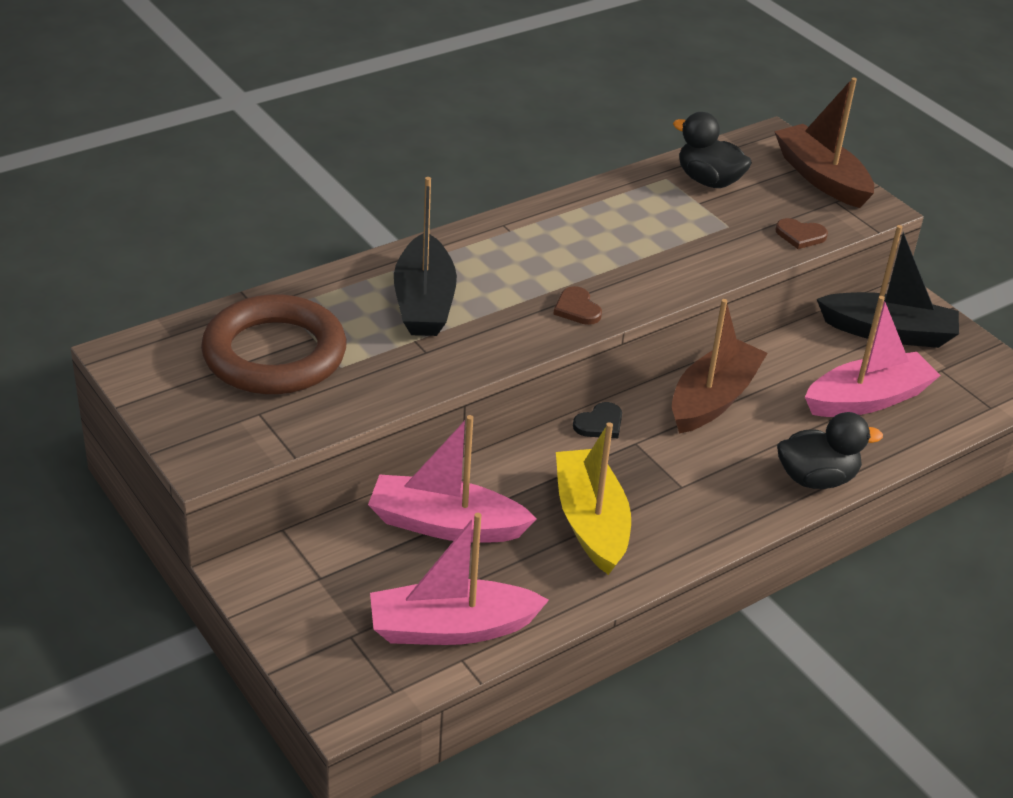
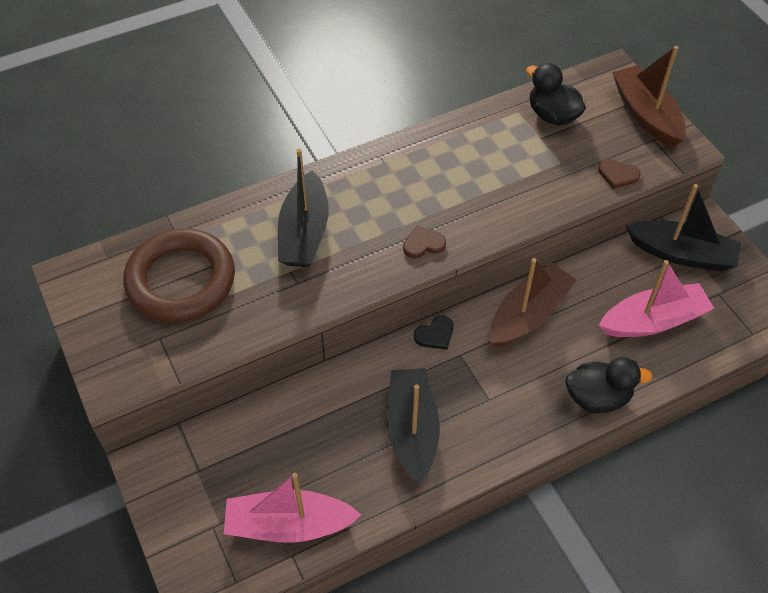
camera: 10 degrees right, 15 degrees up
pink boat [368,415,537,543] -> none
brown heart [553,286,602,325] -> brown heart turned 90 degrees clockwise [403,226,446,258]
yellow boat [556,422,631,575] -> black boat [387,368,440,484]

